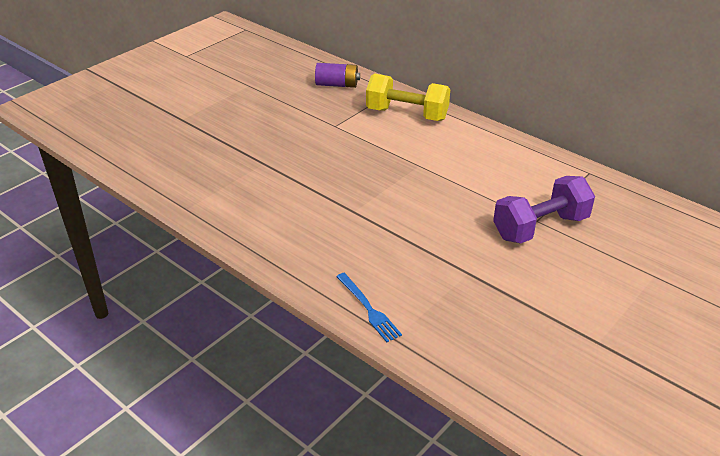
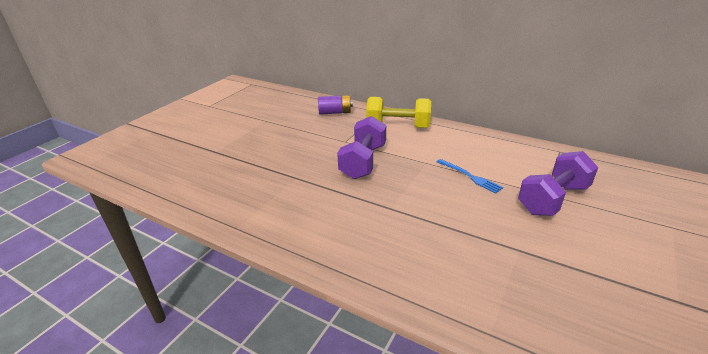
camera: 10 degrees left, 5 degrees down
blue fork [336,273,402,342] -> blue fork moved to [437,159,503,193]
none -> purple dumbbell [337,116,386,179]

